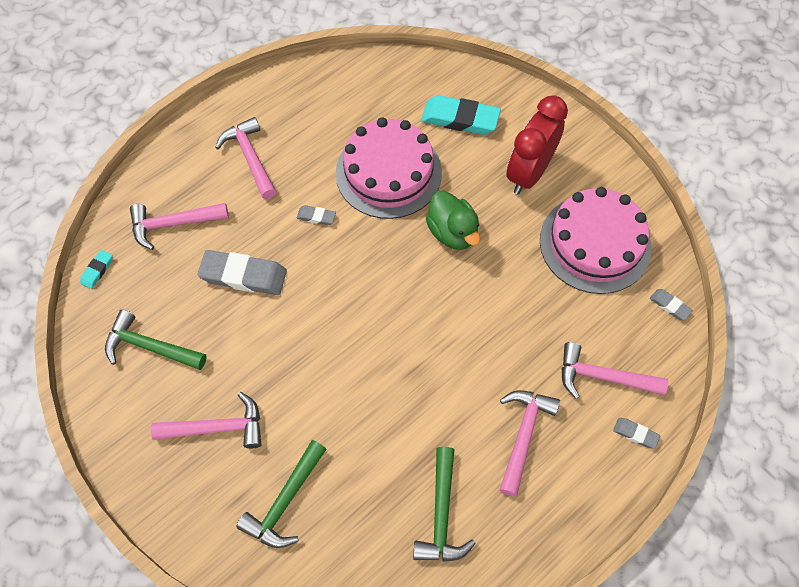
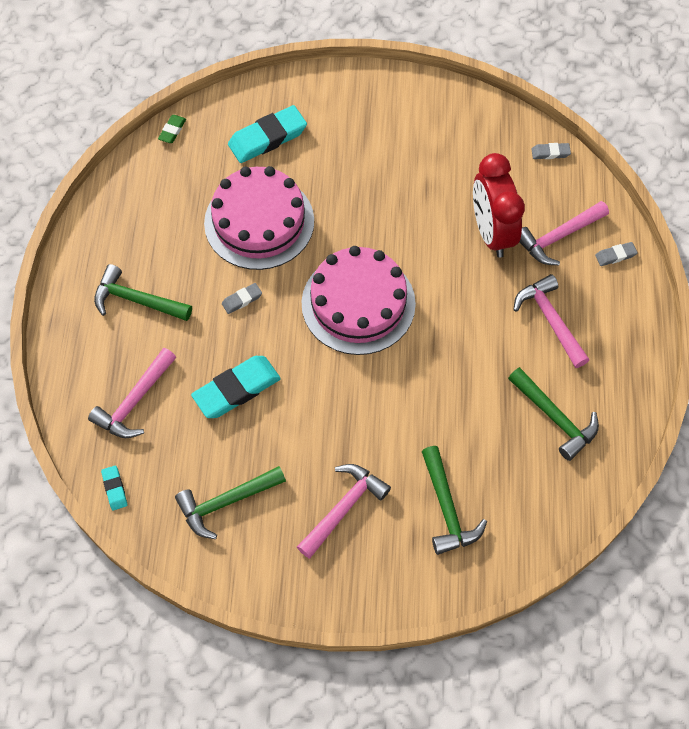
camera: 45 degrees left, 0 degrees up
grey eraser [197,250,287,295] -> turquoise eraser [191,356,281,418]
pink hammer [215,117,276,199] -> green hammer [94,264,192,321]
green duck [426,190,480,250] -> none
red clock [506,95,568,194] -> red clock moved to [473,153,525,258]
pink cake [540,187,652,294] -> pink cake moved to [301,246,416,355]
none -> green eraser [158,115,186,143]

